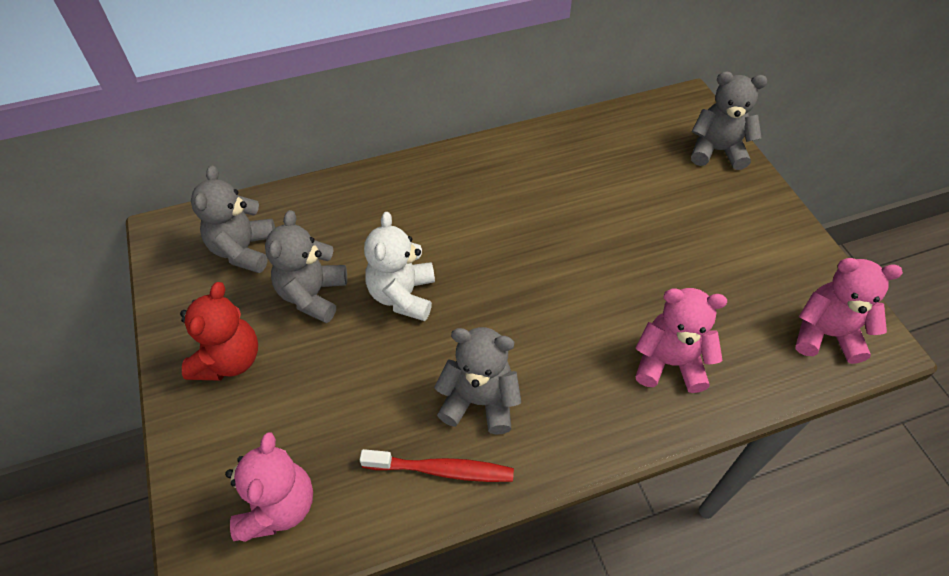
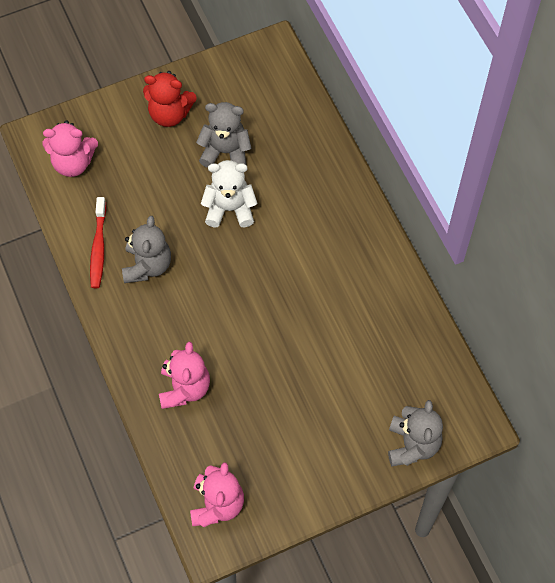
camera: 85 degrees right, 10 degrees up
grey teddy bear [191,165,275,273] -> none

